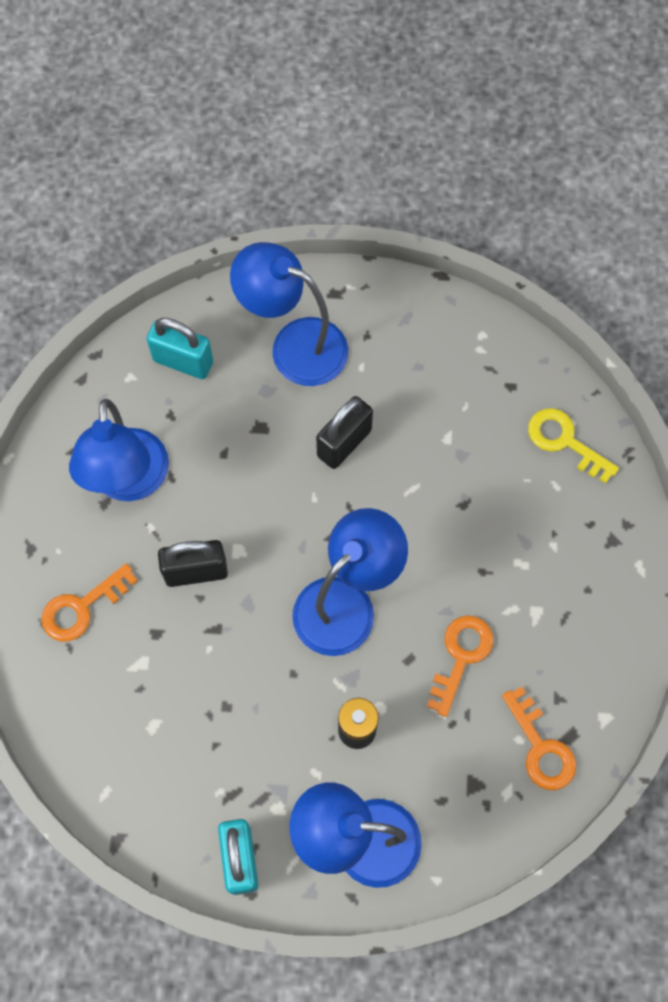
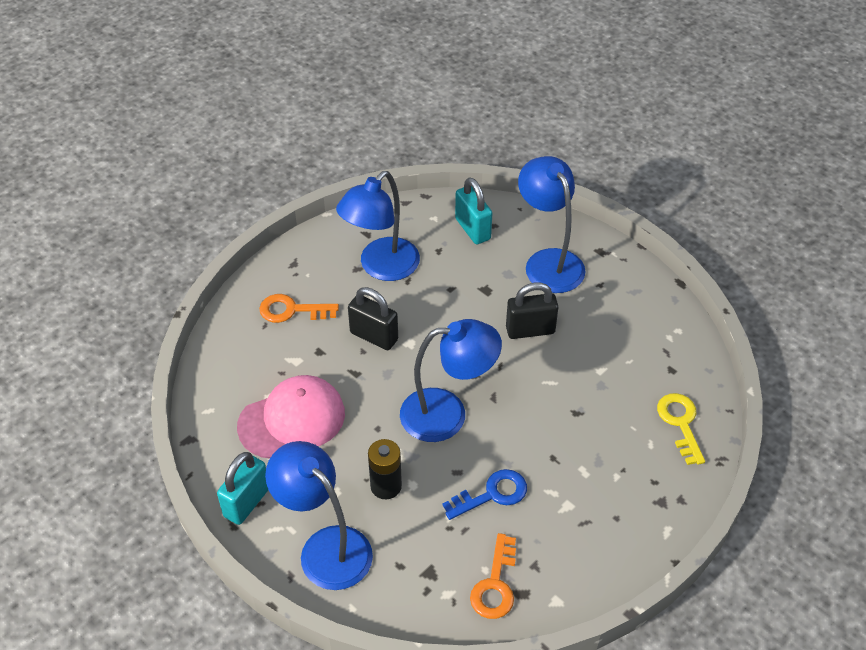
camera: 40 degrees right, 20 degrees down
orange key [427,615,493,717] -> blue key [442,469,527,520]
none -> pink cap [237,375,345,458]

